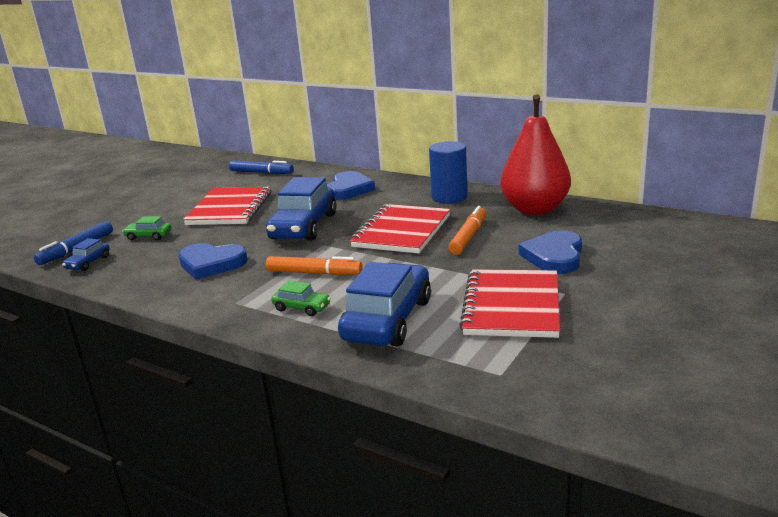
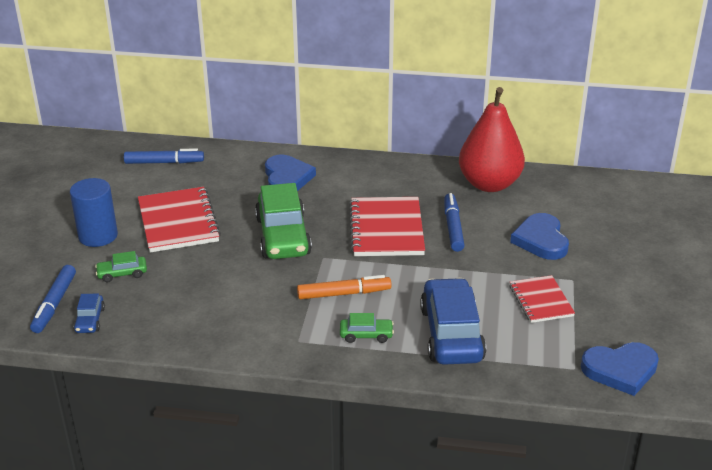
camera: 25 degrees left, 10 degrees up
blue heart [178,243,248,280] -> blue heart moved to [581,342,659,396]
blue car [266,177,337,241] -> green car [255,183,312,259]
blue cylinder [429,141,468,204] -> blue cylinder moved to [70,178,118,247]
orange marker [448,206,486,255] -> blue marker [444,193,465,252]
red notebook [459,269,560,338] -> red notebook [509,275,575,323], size x0.61

